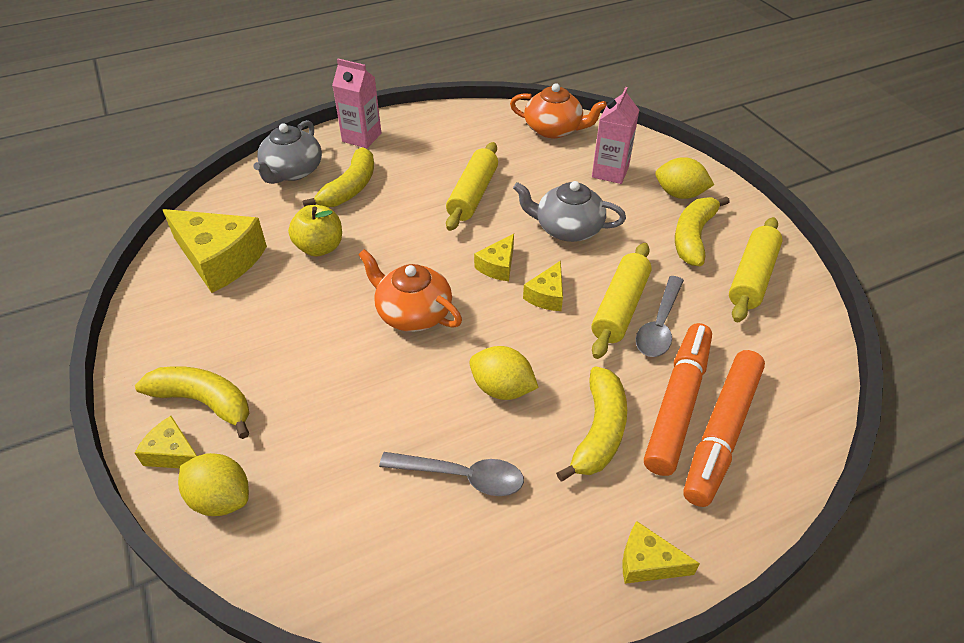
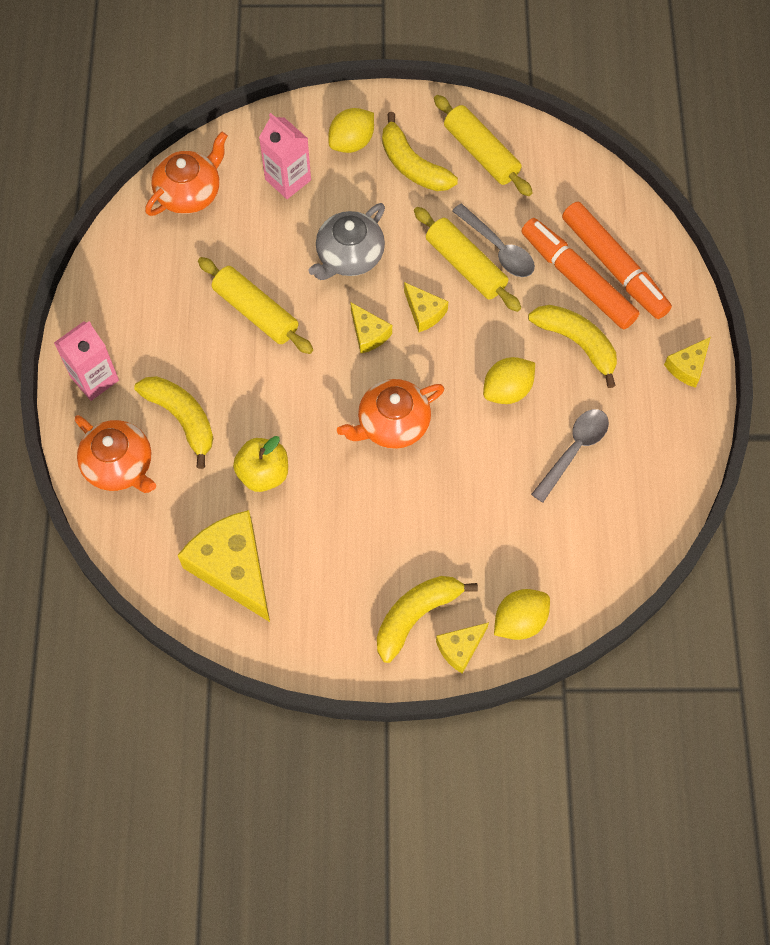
camera: 65 degrees left, 20 degrees up
yellow cheese [163,209,267,293] -> yellow cheese turned 90 degrees counterclockwise [178,510,270,622]
grey teapot [253,120,322,184] -> orange teapot [75,415,156,493]

